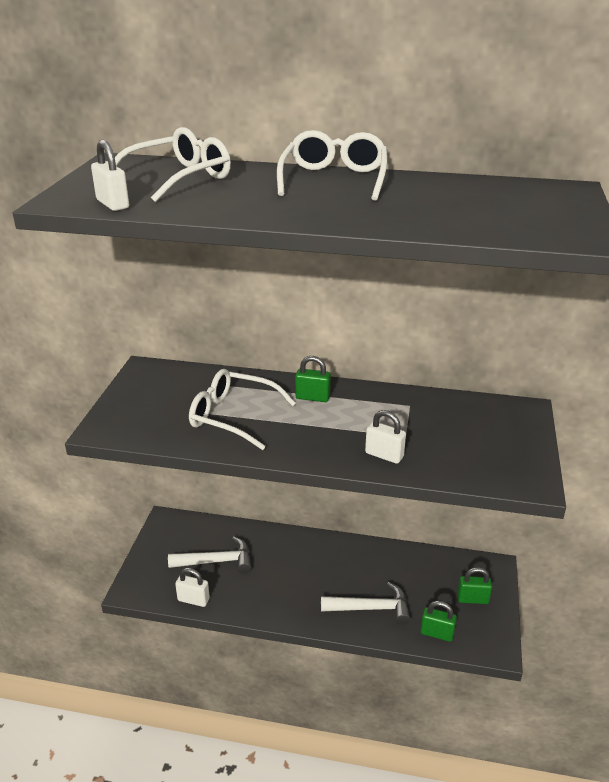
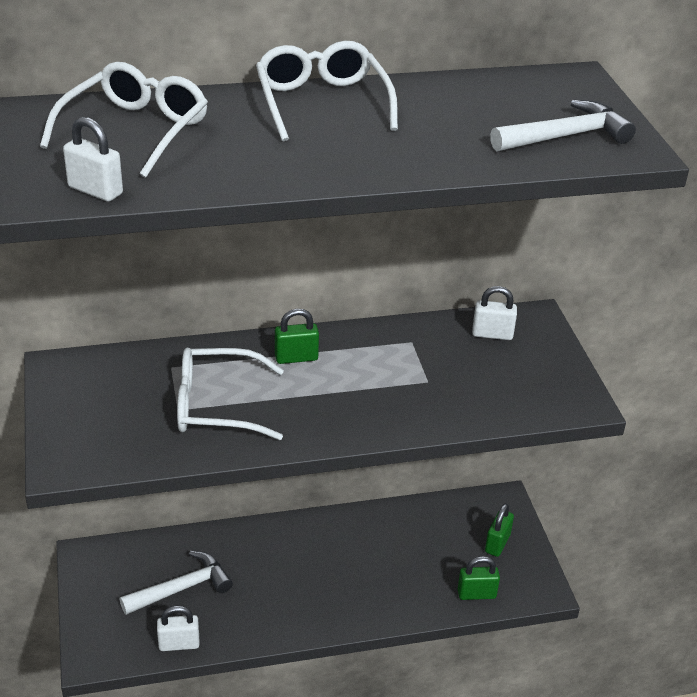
camera: 25 degrees left, 5 degrees up
white hammer [321,582,411,625] -> white hammer moved to [490,100,636,151]
white padlock [365,410,406,464] -> white padlock moved to [472,286,517,340]
green padlock [457,567,492,604] -> green padlock turned 45 degrees counterclockwise [485,503,514,557]

